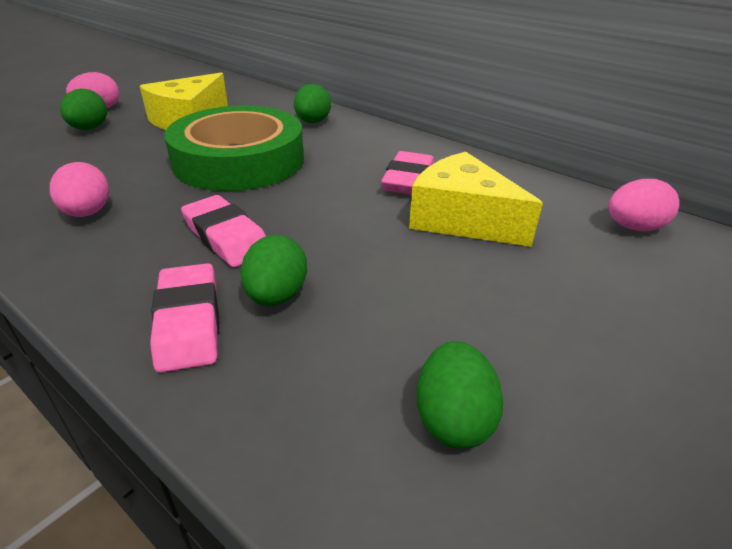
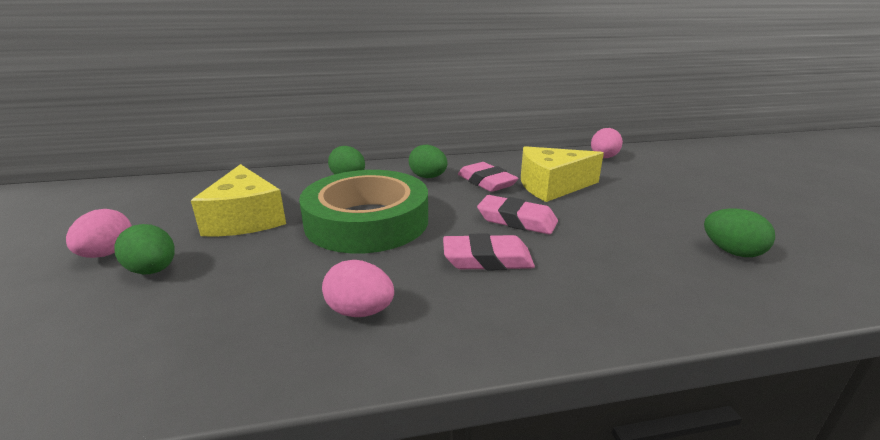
camera: 50 degrees left, 10 degrees down
pink eraser [150,263,219,373] -> pink eraser moved to [477,195,558,234]
green egg [240,235,307,306] -> green egg moved to [409,145,447,178]

